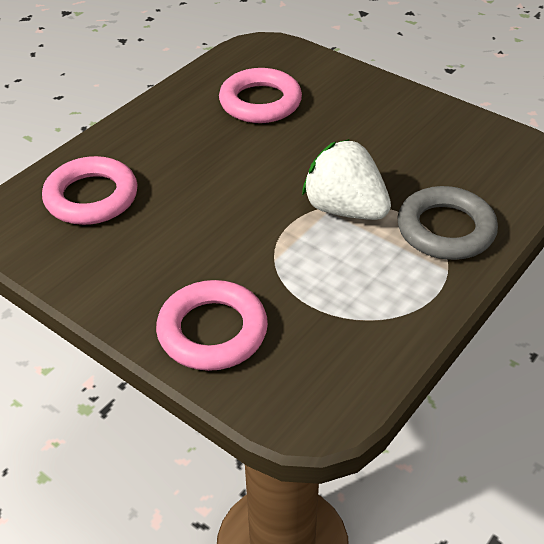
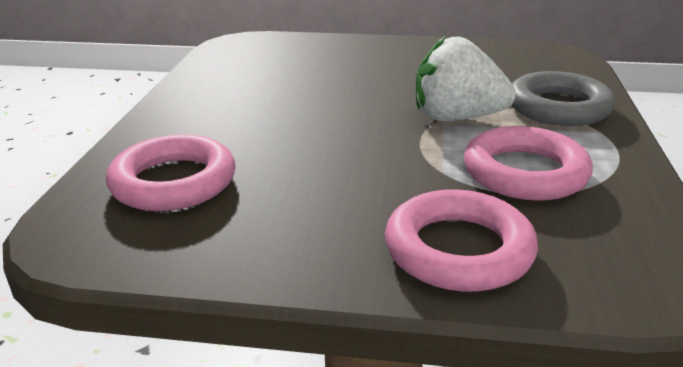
camera: 30 degrees left, 15 degrees down
pink ring [219,68,302,123] -> pink ring moved to [464,126,593,201]

